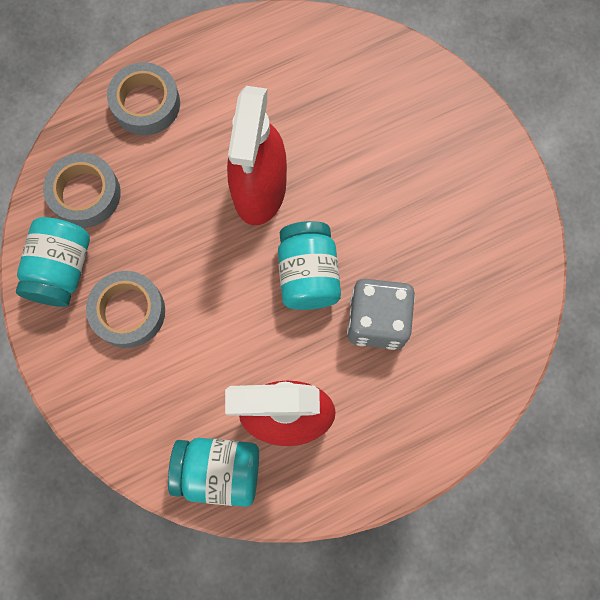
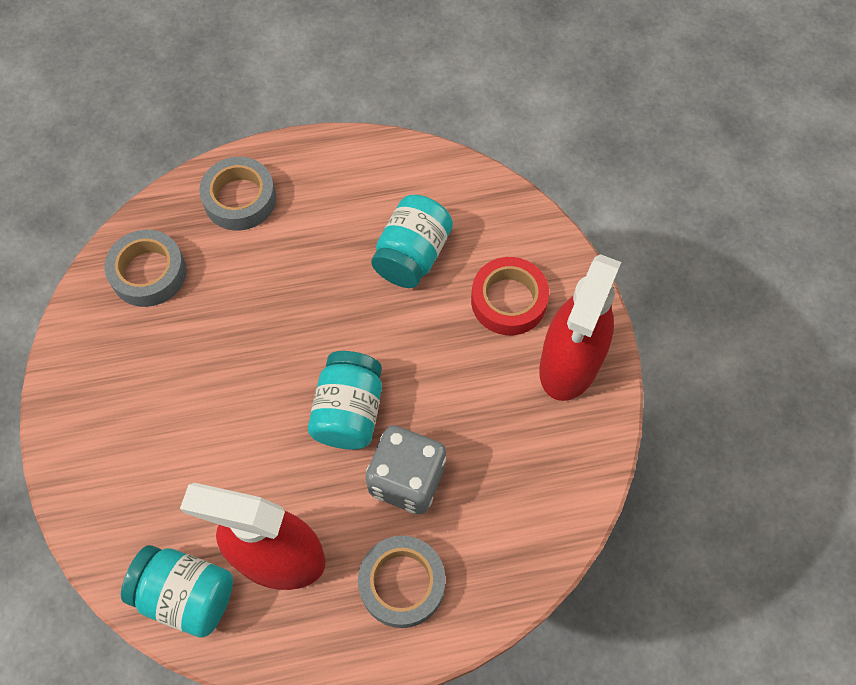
camera: 15 degrees right, 10 degrees down
turquoise jar [16,217,90,307] -> turquoise jar moved to [371,195,453,288]
grey tape [86,271,165,348] -> grey tape moved to [358,536,446,628]
red spray bottle [227,86,287,225] -> red spray bottle moved to [539,254,621,401]
none -> red tape [471,257,549,335]

